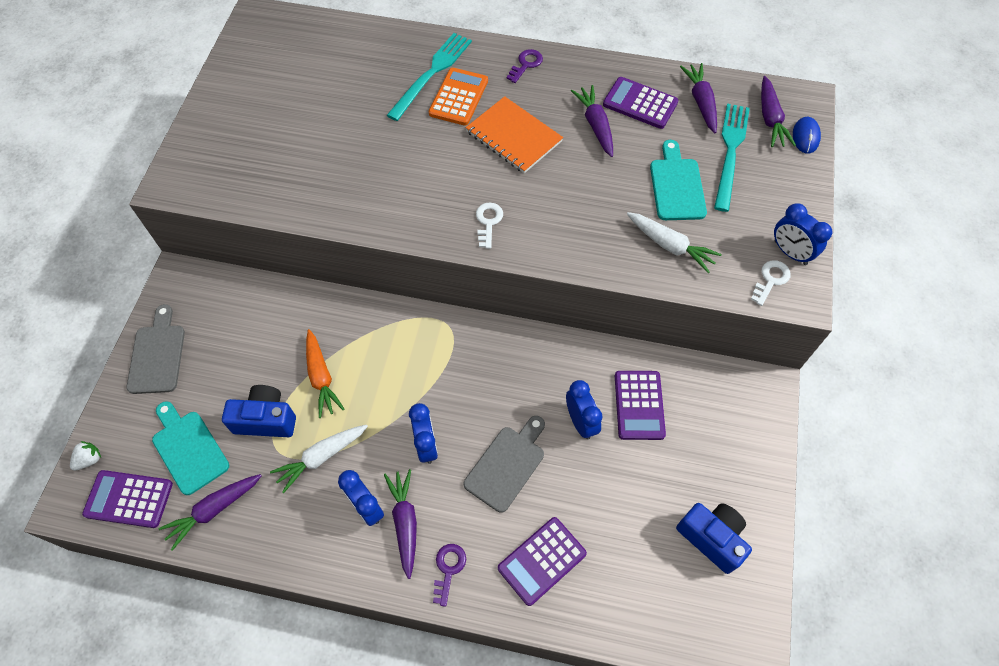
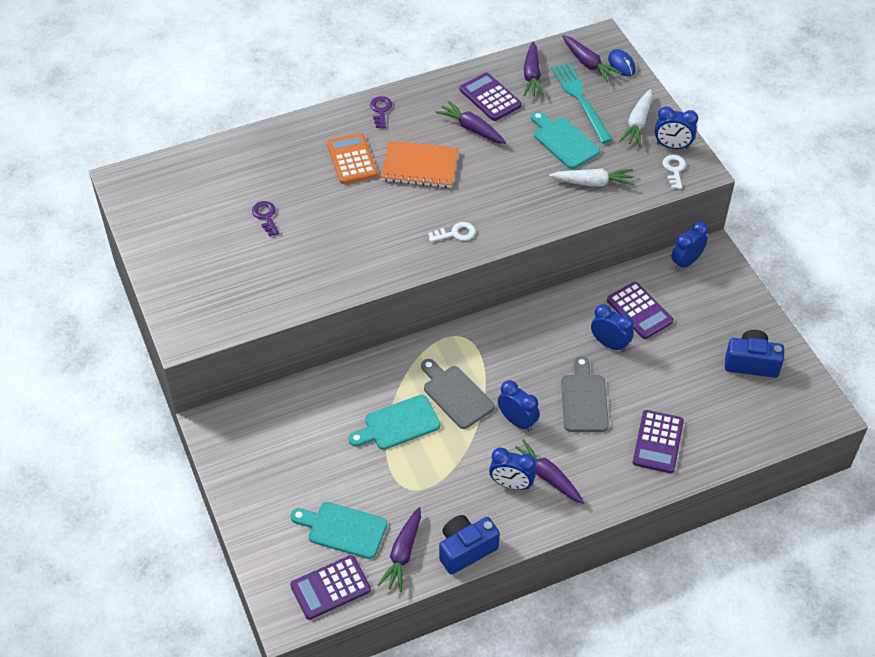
camera: 35 degrees left, 10 degrees down
white strawberry [70,441,101,471] -> none
grey cutting board [126,304,185,394] -> grey cutting board moved to [421,359,495,429]
blue camera [222,385,296,437] -> blue camera moved to [439,515,500,575]
white carrot [270,425,368,493] -> white carrot moved to [619,89,652,146]
orange carrot [306,329,345,418] -> turquoise cutting board [349,395,440,450]
turquoise fork [387,33,472,121] -> none
purple key [433,544,466,607] -> purple key moved to [252,201,280,236]
white key [476,202,503,249] -> white key turned 105 degrees clockwise [428,222,476,242]
purple calculator [603,77,679,129] -> purple calculator turned 60 degrees clockwise [460,72,522,121]
purple carrot [680,63,717,133] -> purple carrot turned 135 degrees counterclockwise [523,42,544,97]
none -> blue clock [671,221,708,271]

